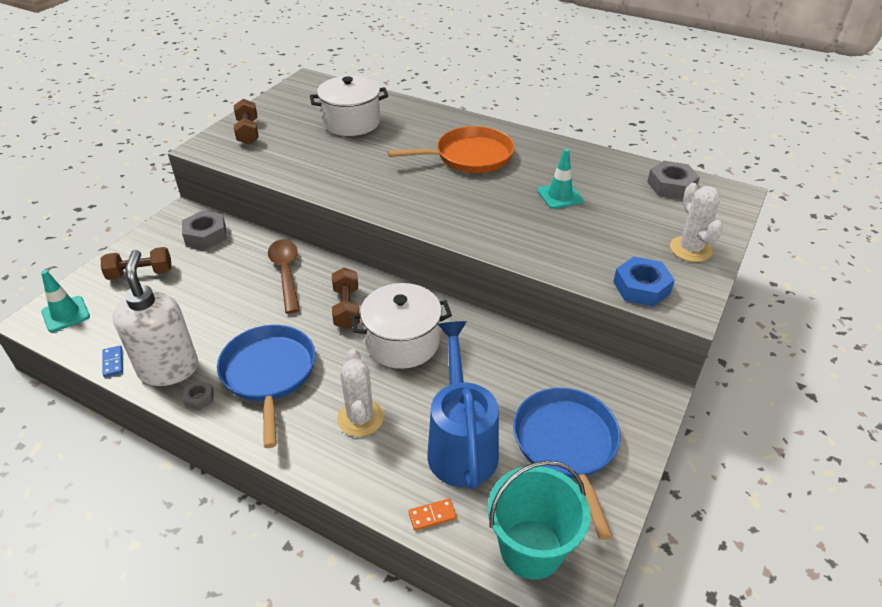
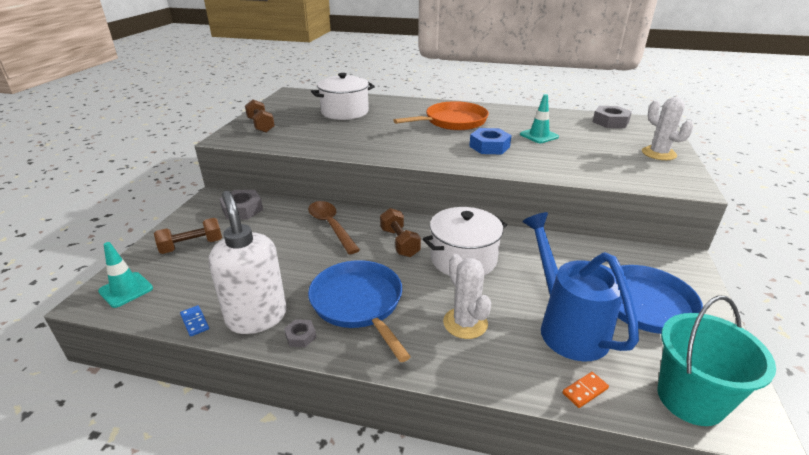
camera: 15 degrees left, 10 degrees down
blue nut [613,256,675,307] -> blue nut moved to [469,128,512,154]

